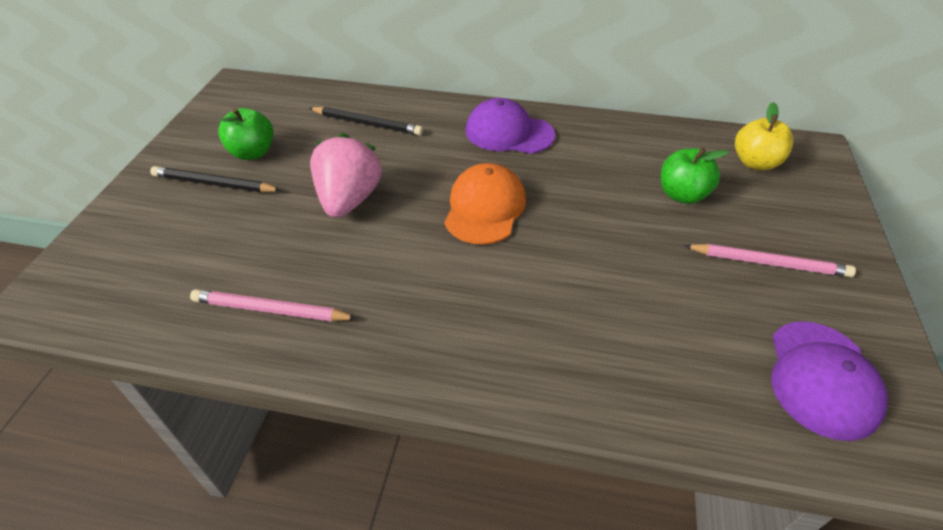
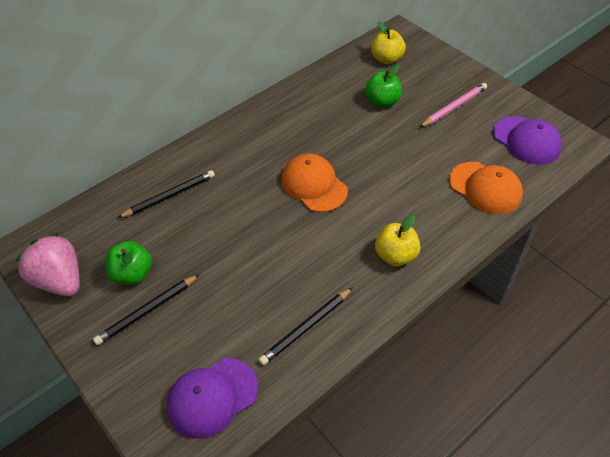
camera: 50 degrees left, 5 degrees up
pink pencil [190,289,358,321] -> black pencil [258,287,353,366]
pink strawberry [310,133,382,218] -> pink strawberry moved to [15,233,80,296]
purple cap [466,98,555,154] -> purple cap moved to [167,358,258,439]
none -> yellow apple [375,215,421,267]
none -> orange cap [449,162,523,215]

